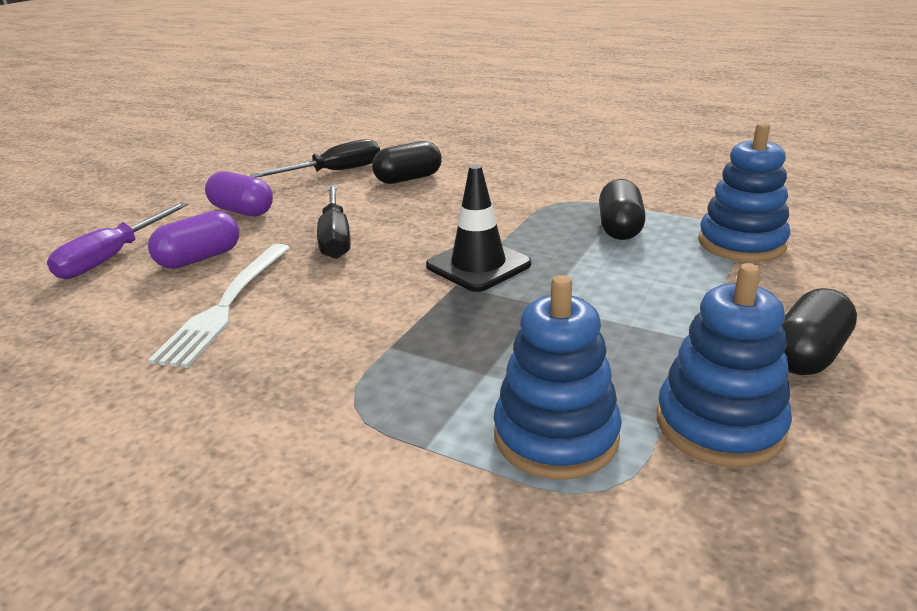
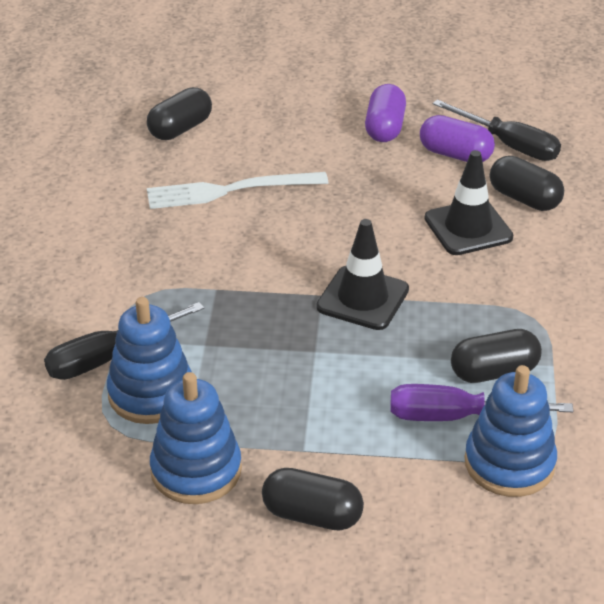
camera: 65 degrees right, 10 degrees up
purple screwdriver [47,202,189,279] -> purple screwdriver moved to [390,384,573,421]
purple capsule [148,211,239,269] -> purple capsule moved to [420,115,495,162]
black screwdriver [317,185,351,259] -> black screwdriver moved to [44,302,204,380]
none -> black capsule [147,87,212,140]
none -> black traffic cone [424,150,513,255]

